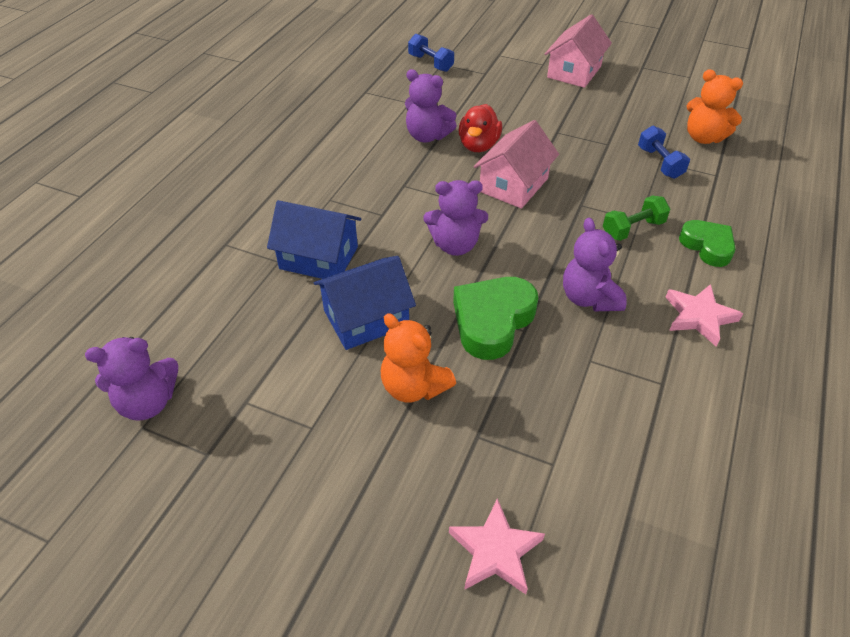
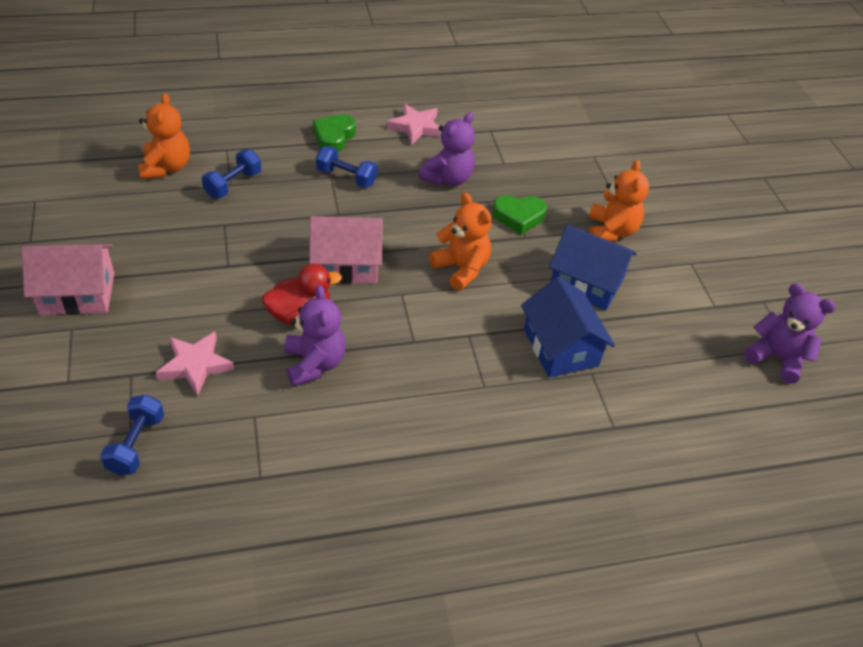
camera: 130 degrees left, 0 degrees up
purple teddy bear [423,180,488,256] -> orange teddy bear [429,193,491,290]
pink star [449,498,545,594] -> pink star moved to [156,332,234,396]
green heart [453,277,538,360] -> green heart [492,195,547,234], size x0.66
green dumbbell [603,195,670,241] -> blue dumbbell [316,146,378,188]

